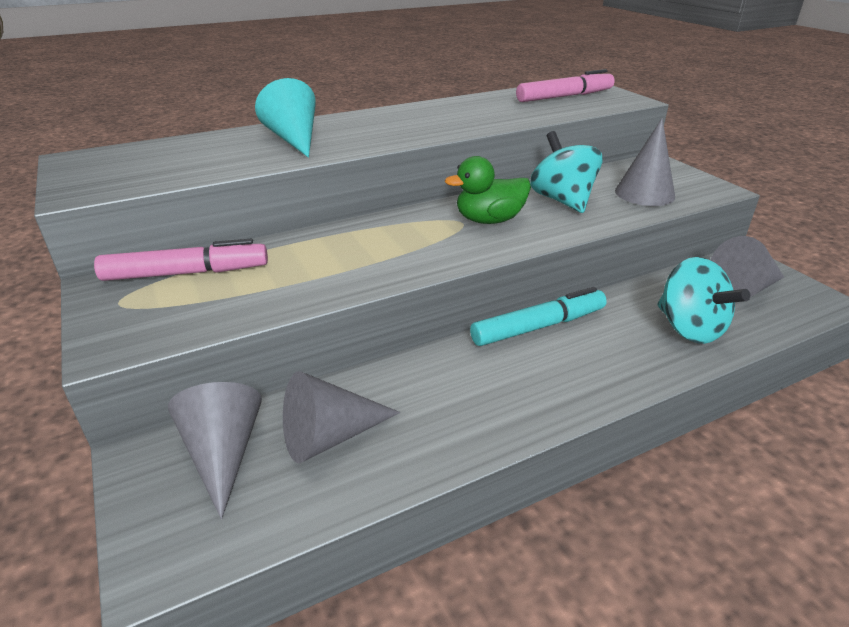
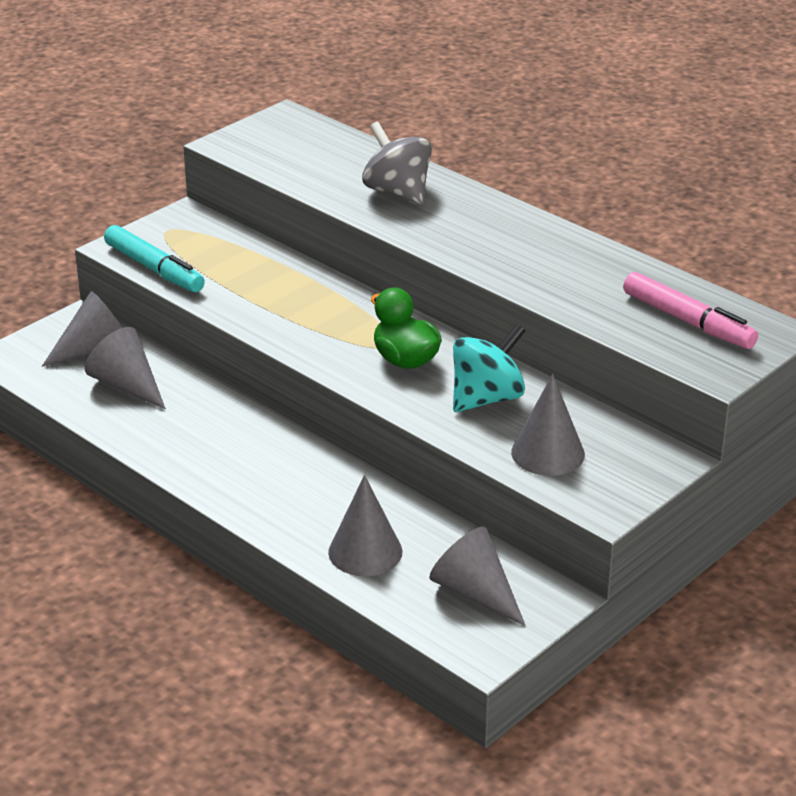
camera: 70 degrees right, 0 degrees up
pink marker [94,239,268,281] -> none
turquoise cone [255,78,316,158] -> grey spinning top [362,122,432,205]
turquoise marker [470,287,607,346] -> turquoise marker moved to [104,225,205,292]
turquoise spinning top [658,257,750,344] -> grey cone [328,475,403,576]

